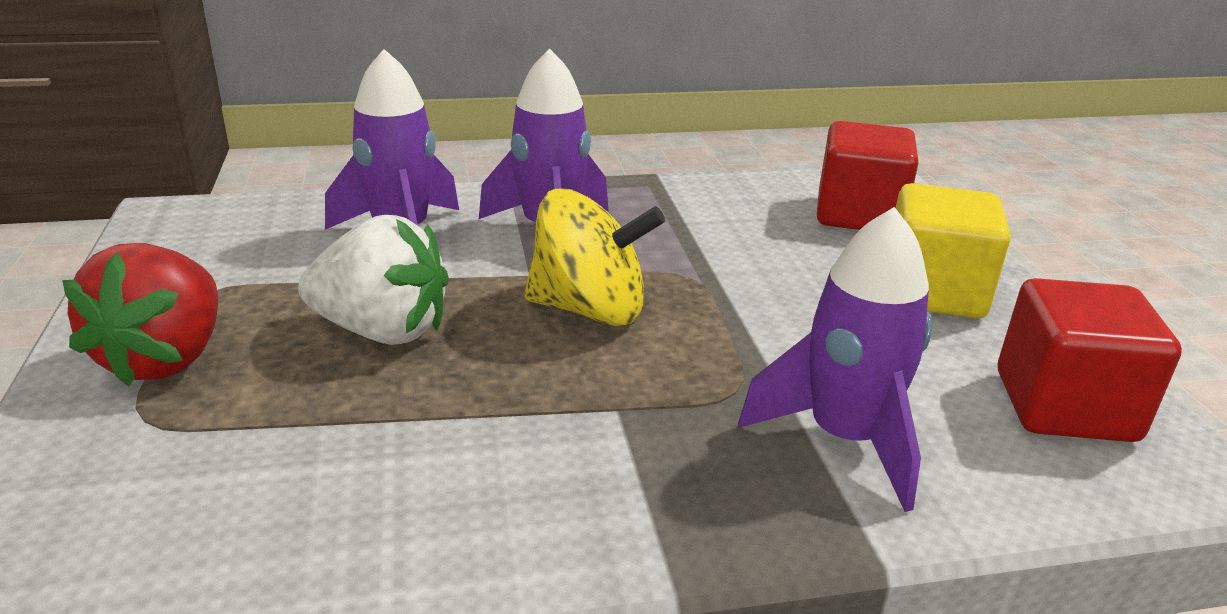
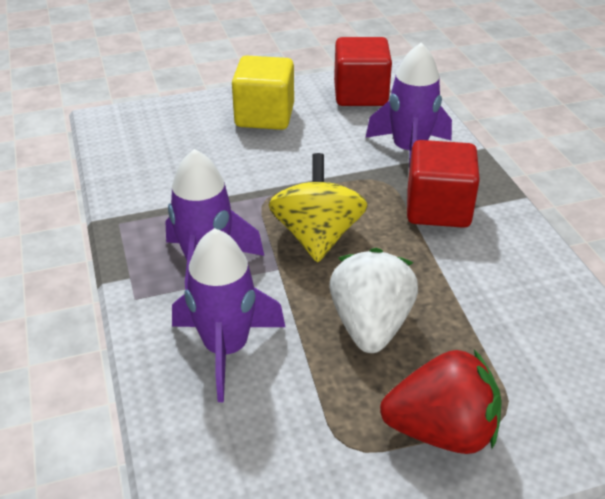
camera: 95 degrees left, 10 degrees up
red cube [817,121,919,230] -> red cube moved to [407,140,480,228]

